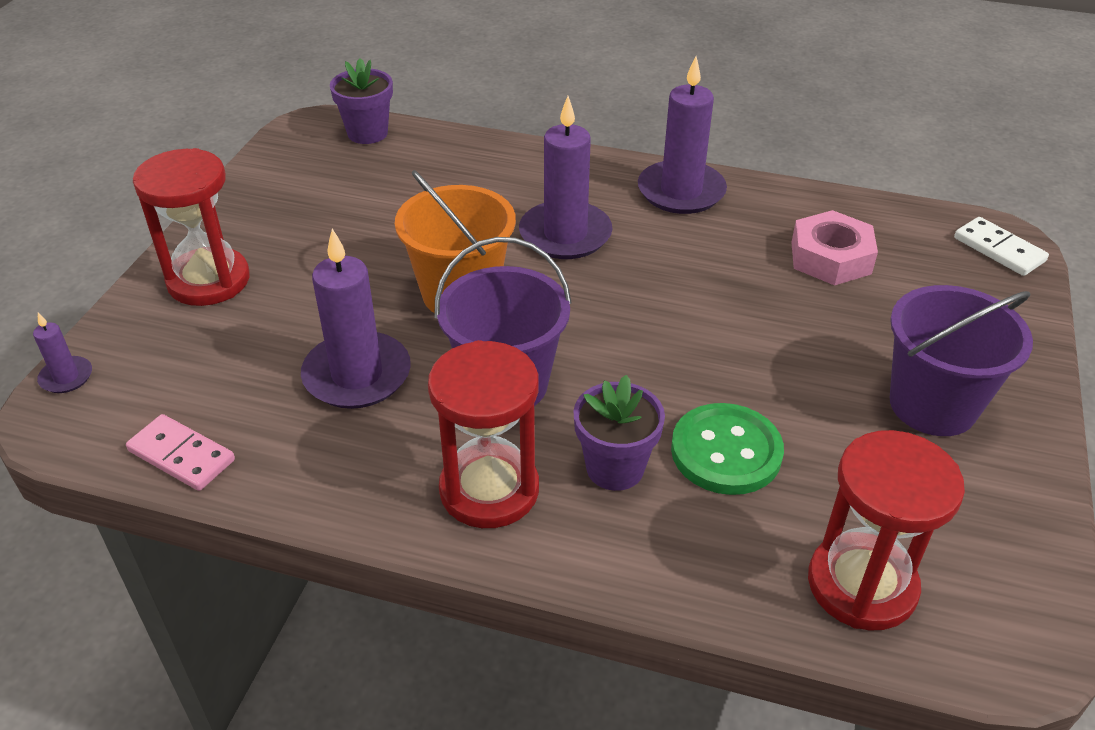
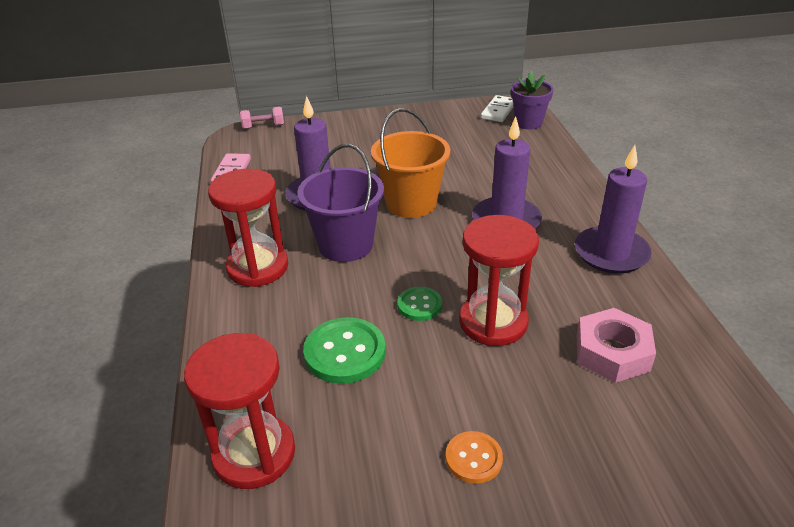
camera: 65 degrees right, 5 degrees down
purple candle [33,313,92,393] -> pink dumbbell [240,107,284,129]
red hourglass [133,148,250,306] -> red hourglass moved to [459,215,539,346]
purple flower pot [573,375,665,491] -> none
purple bucket [890,285,1033,436] -> orange button [445,431,503,484]
white domino [954,217,1049,276] -> white domino moved to [481,95,513,122]
none -> green button [397,287,442,321]

